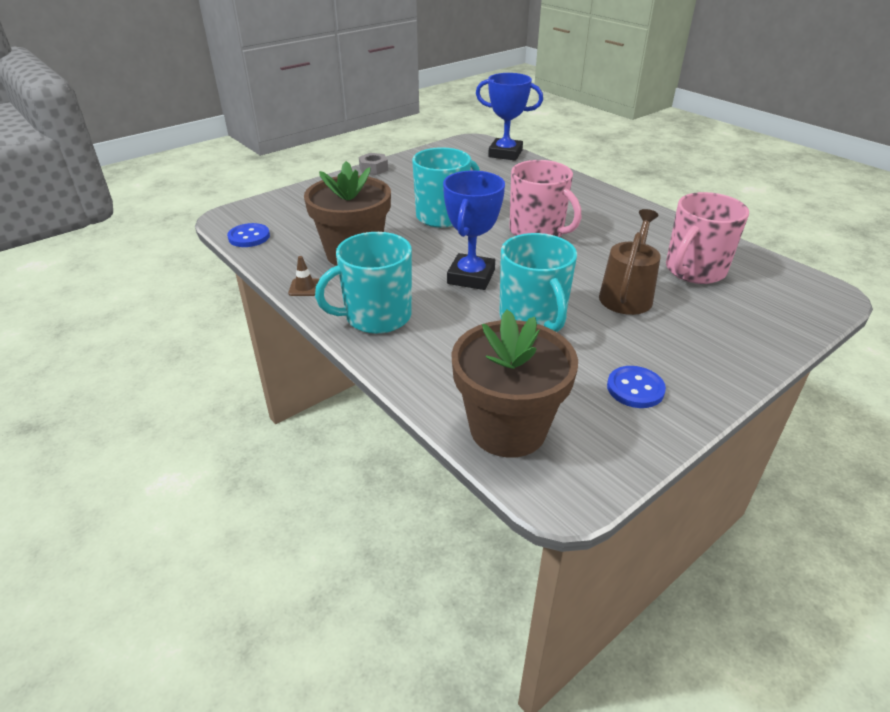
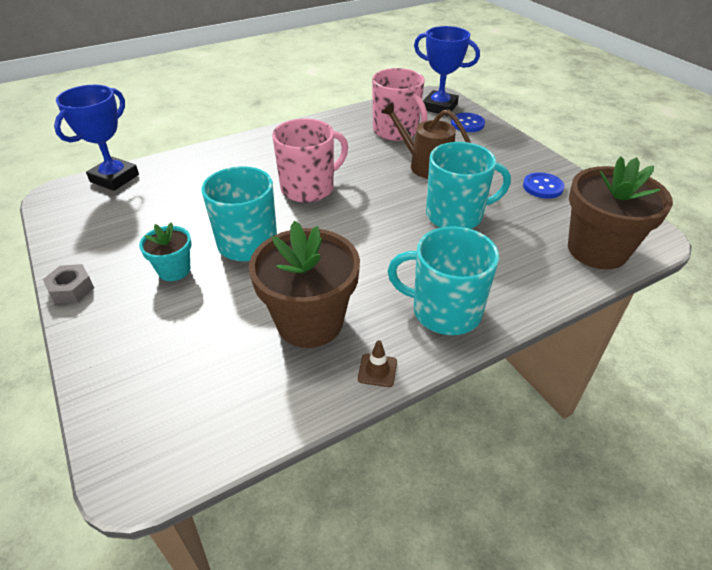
camera: 80 degrees left, 5 degrees up
blue button [227,223,270,247] -> blue button moved to [451,113,485,132]
turquoise mug [315,232,412,334] -> turquoise mug turned 120 degrees clockwise [387,226,499,335]
blue trophy [443,171,505,290] -> blue trophy moved to [414,26,480,116]
none -> turquoise flower pot [139,223,192,281]

